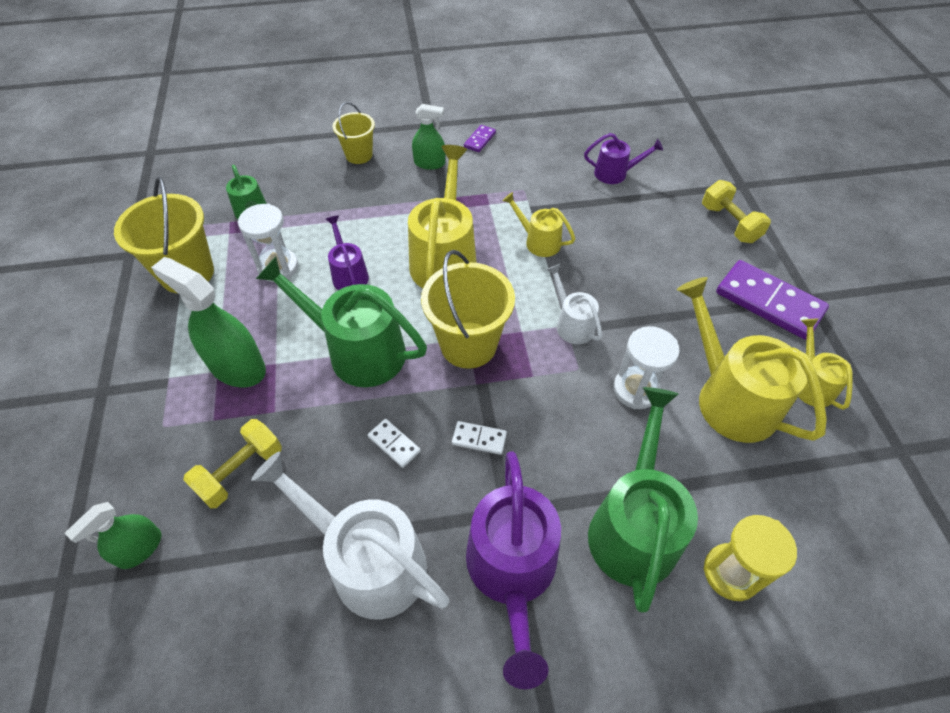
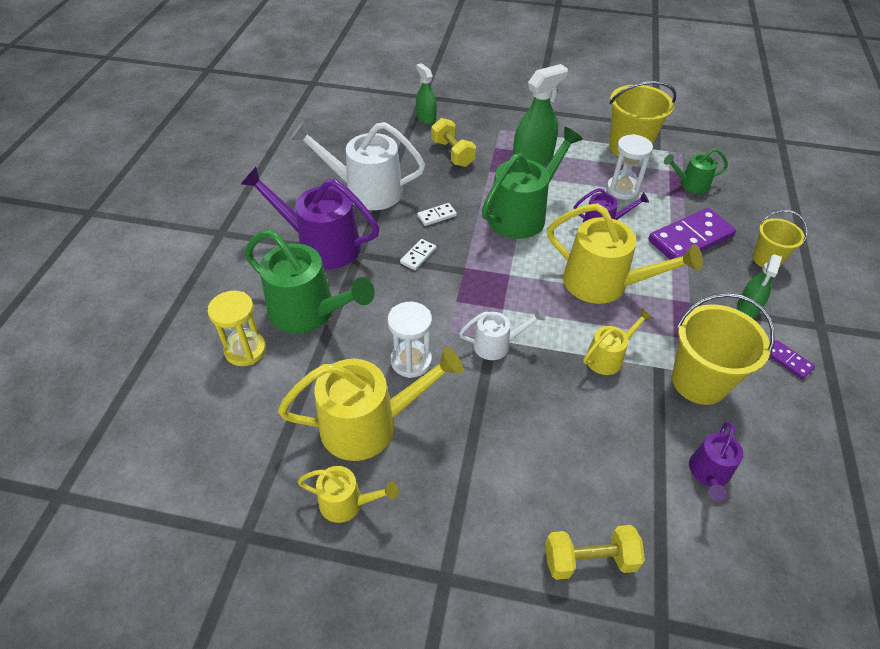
camera: 110 degrees right, 5 degrees down
white watering can [251,452,449,620] -> white watering can turned 135 degrees counterclockwise [290,121,425,210]
yellow bucket [421,250,515,369] -> yellow bucket moved to [672,293,775,405]
purple domino [716,260,829,340] -> purple domino moved to [648,208,736,260]

